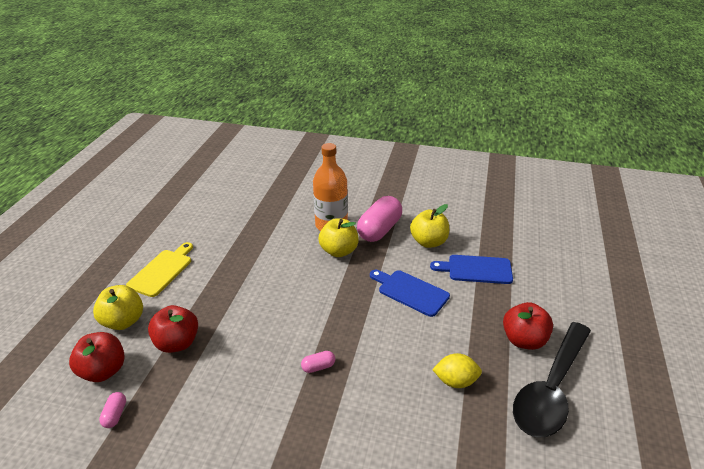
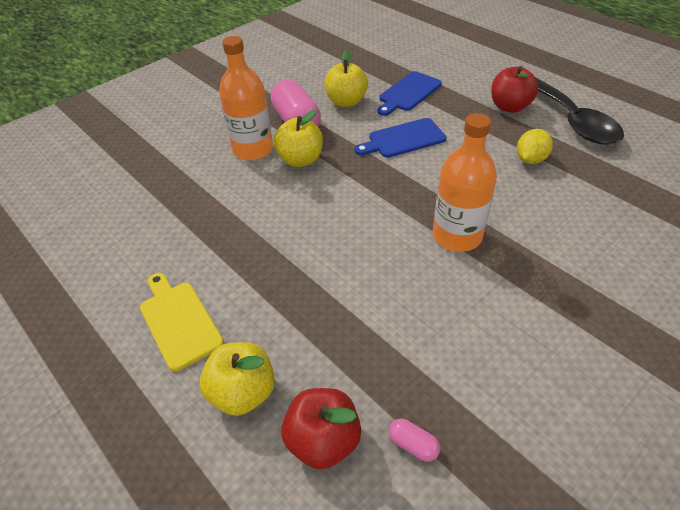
camera: 55 degrees left, 10 degrees up
red apple [148,305,198,353] -> none
pink capsule [301,351,335,373] -> orange bottle [433,113,497,252]

